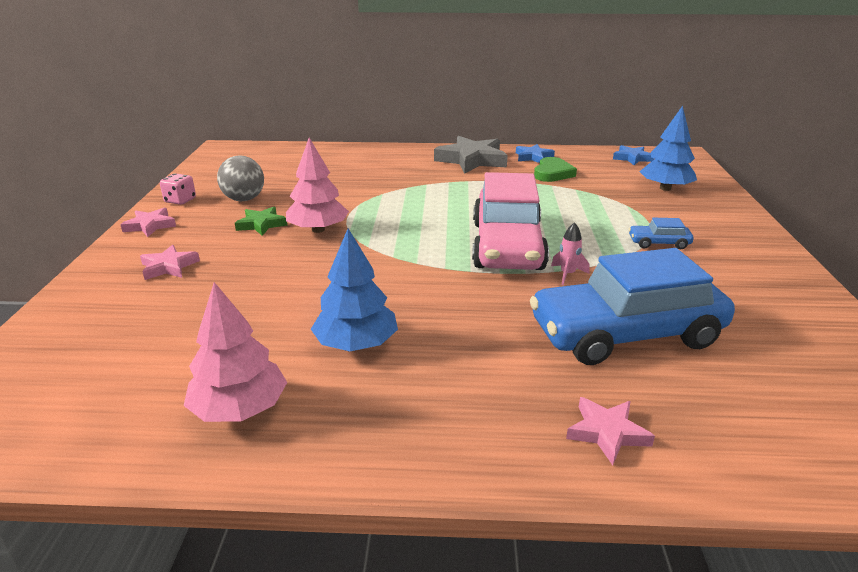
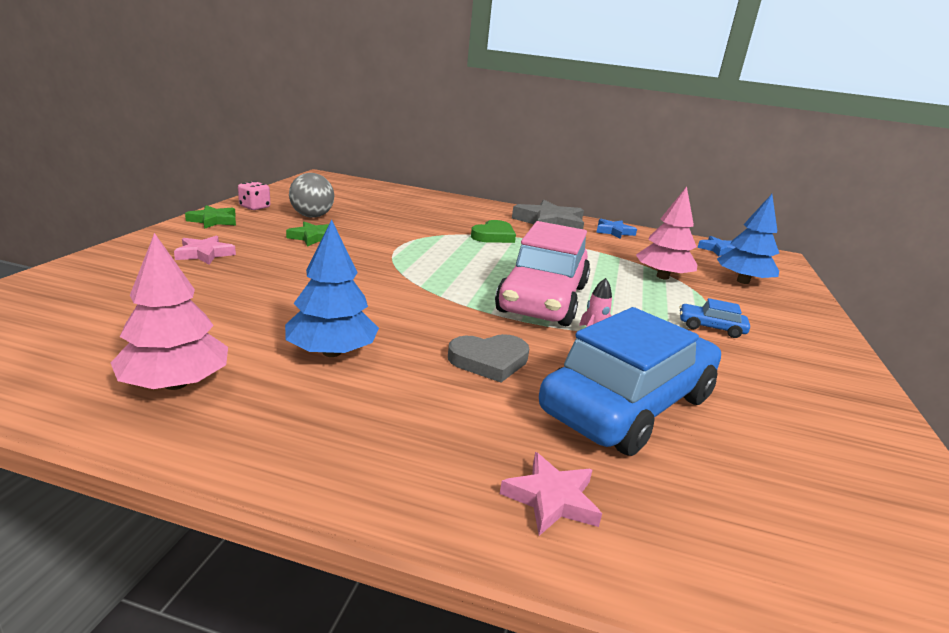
camera: 10 degrees right, 5 degrees down
pink star [120,208,176,237] -> green star [185,205,236,229]
pink tree [286,138,349,233] -> pink tree moved to [636,187,697,280]
blue car [530,248,735,365] -> blue car turned 135 degrees clockwise [539,307,721,456]
green heart [534,157,577,182] -> green heart moved to [471,220,516,243]
none -> grey heart [448,334,529,382]

